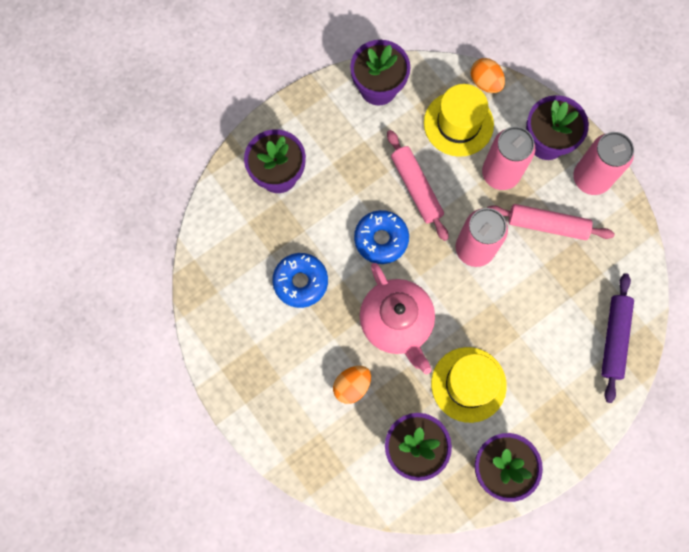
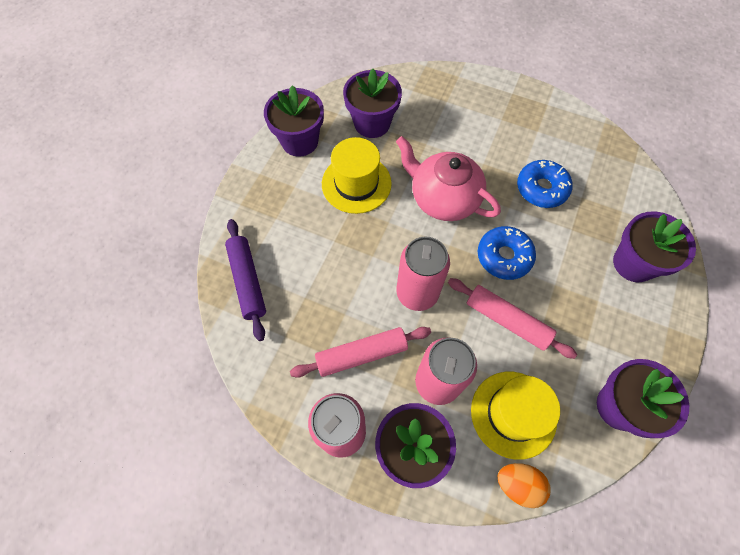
camera: 150 degrees right, 10 degrees down
orange egg [333,366,371,404] -> none

